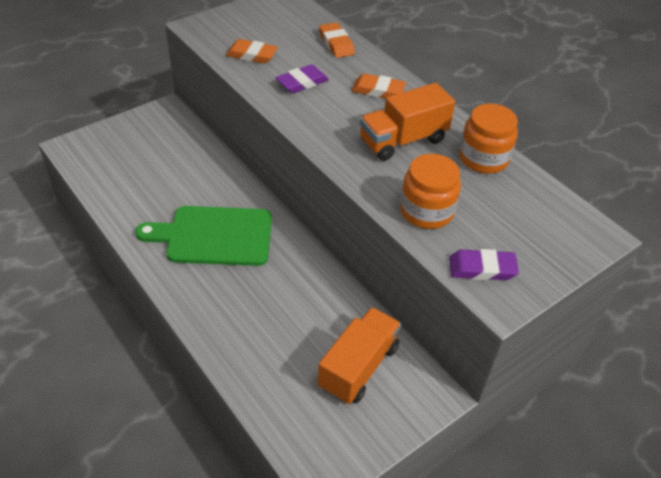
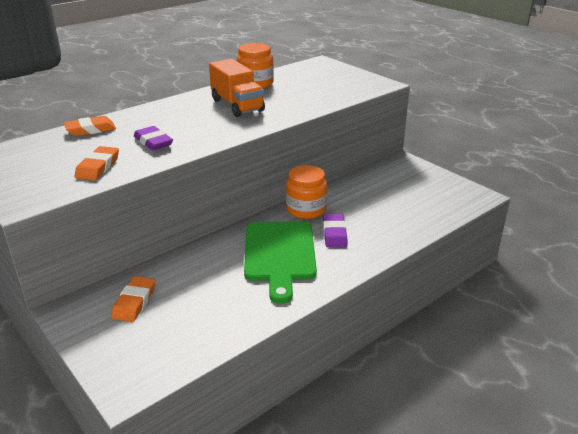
camera: 90 degrees left, 15 degrees down
orange truck [318,307,401,404] -> none
orange eraser [351,74,406,98] -> orange eraser moved to [111,276,155,322]
orange jar [400,154,461,229] -> orange jar moved to [286,165,327,219]
purple eraser [449,249,519,280] -> purple eraser moved to [323,214,347,248]

